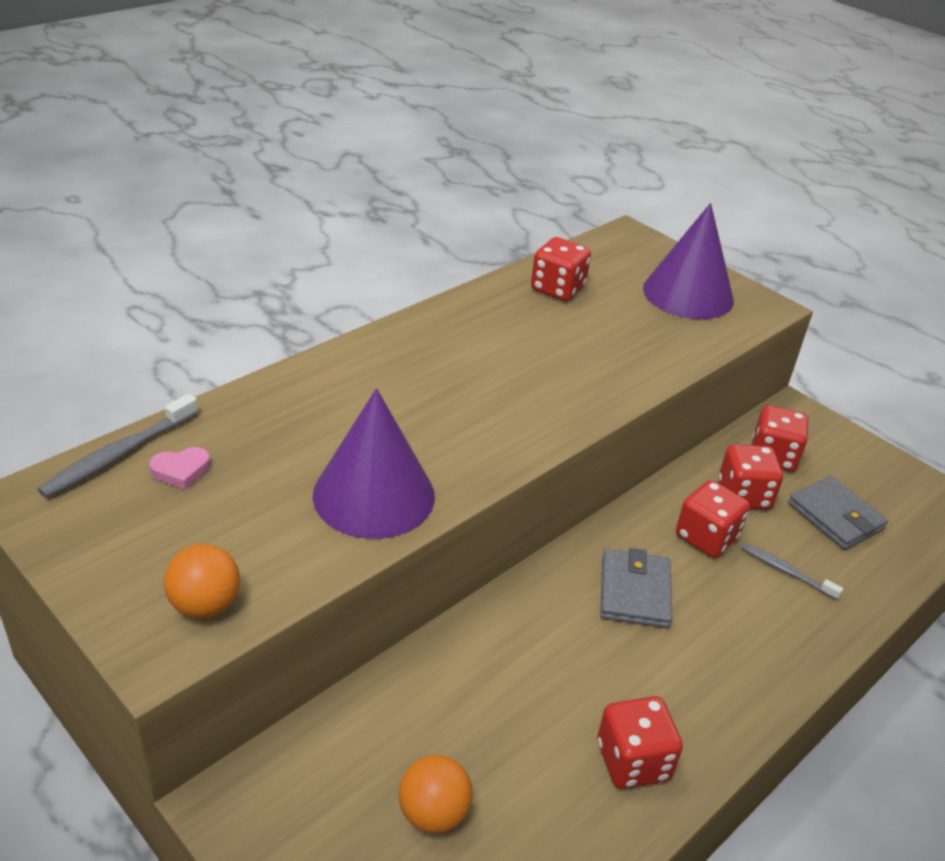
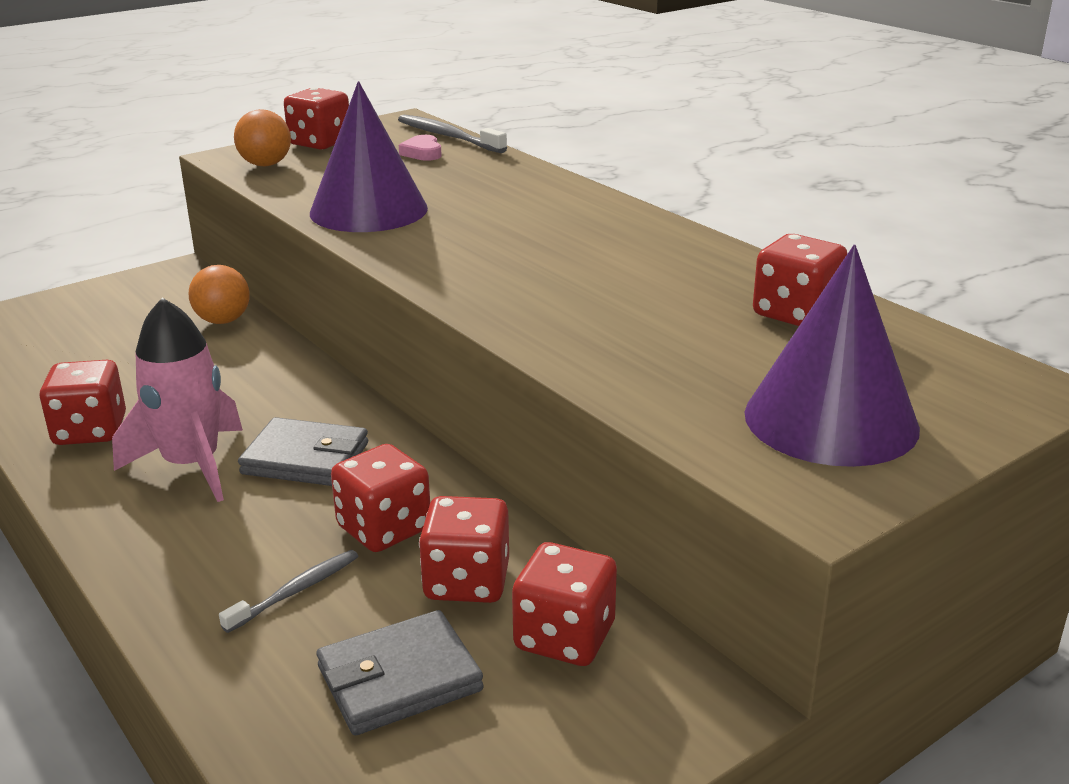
camera: 100 degrees right, 10 degrees down
orange ball [399,755,473,833] -> orange ball moved to [189,265,250,324]
none -> pink rocket [112,298,243,502]
none -> red dice [284,87,349,149]

